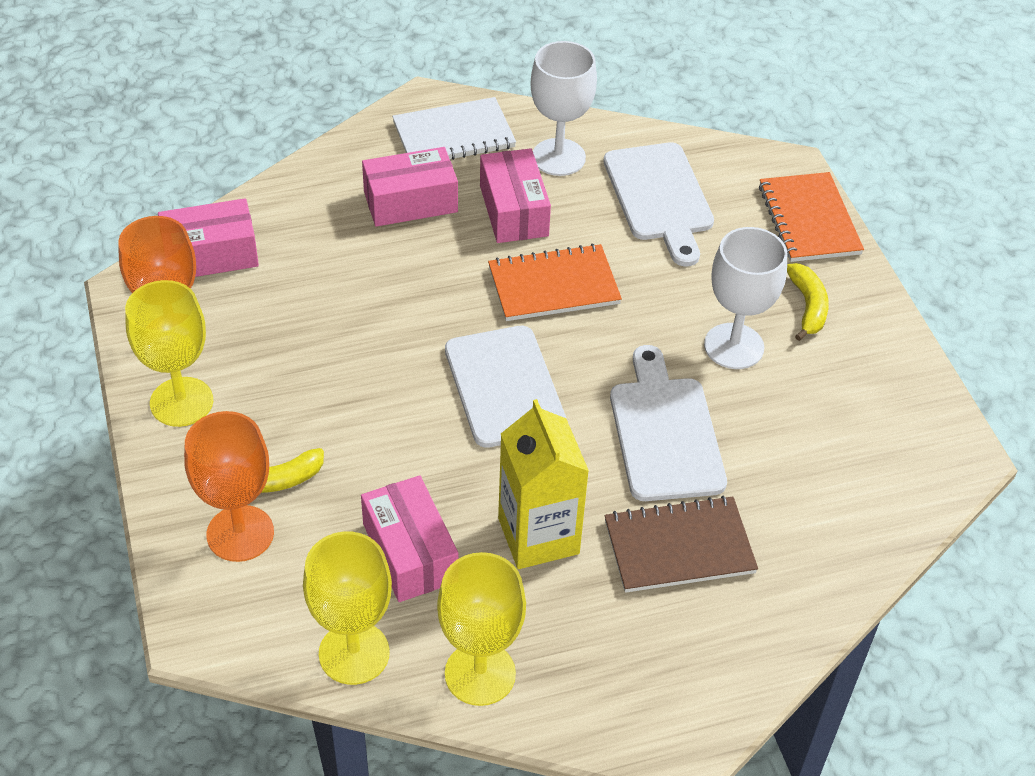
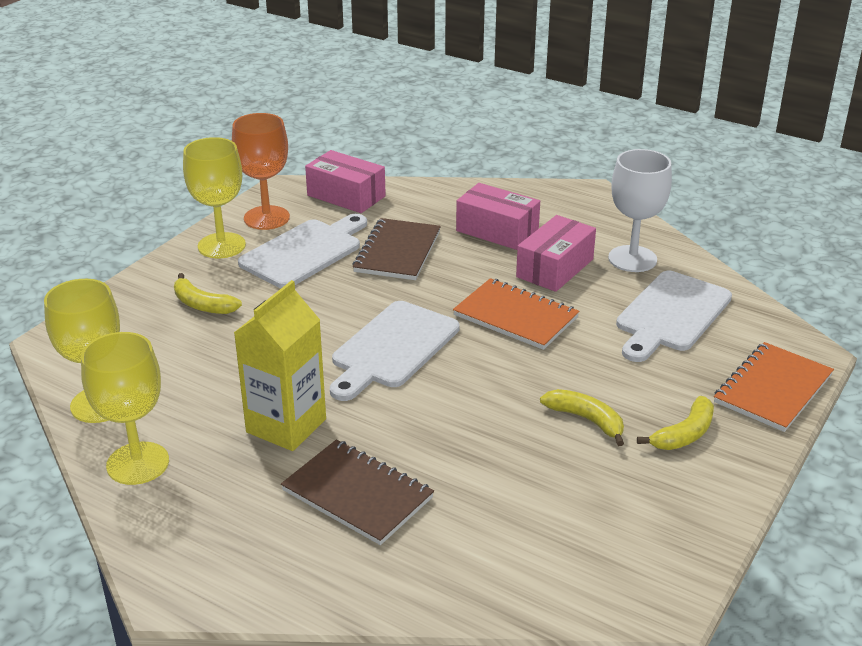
camera: 50 degrees right, 15 degrees down
orange goblet [184,411,274,562] -> none
pink box [361,475,459,602] -> none
white notebook [392,97,516,160] -> none
white cutting board [610,345,727,501] -> white cutting board moved to [238,214,367,288]
white goblet [704,227,787,369] -> yellow banana [540,389,624,446]
none -> brown notebook [352,218,441,280]

